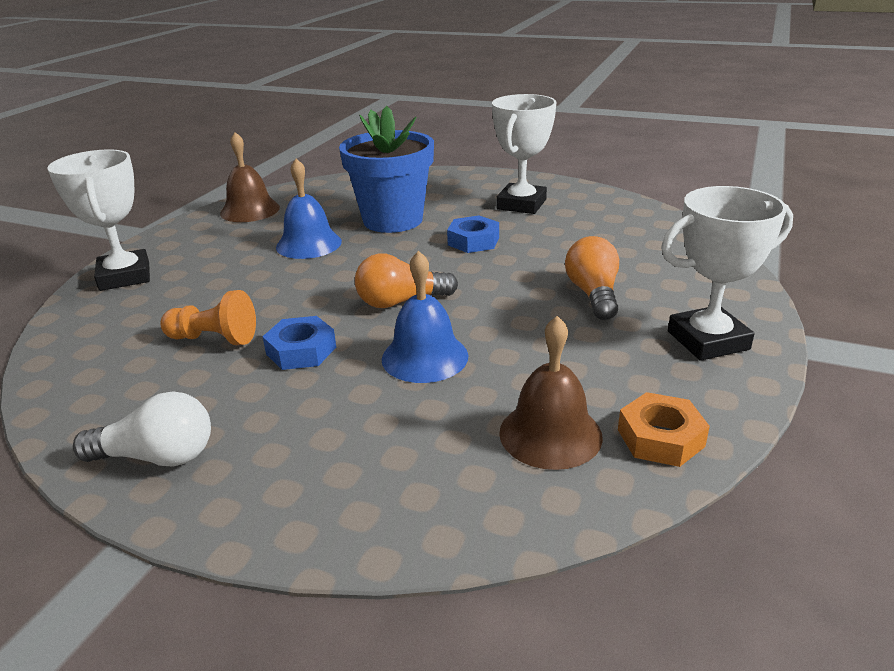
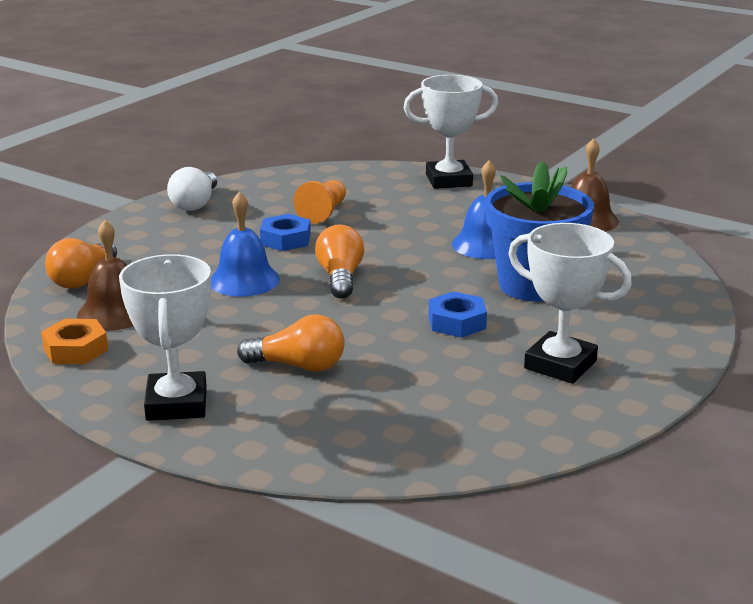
camera: 100 degrees right, 5 degrees down
none -> orange light bulb [45,238,117,289]

